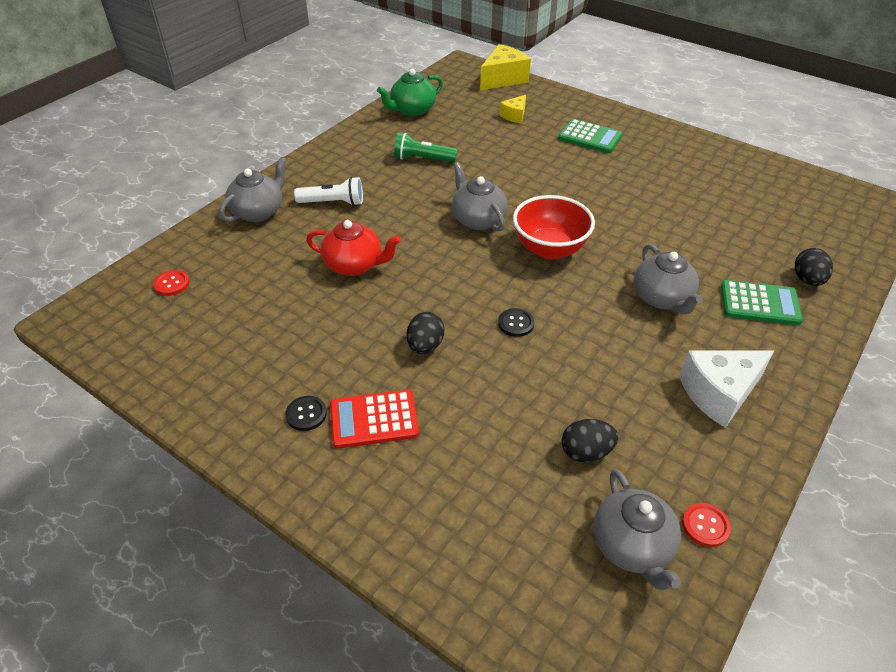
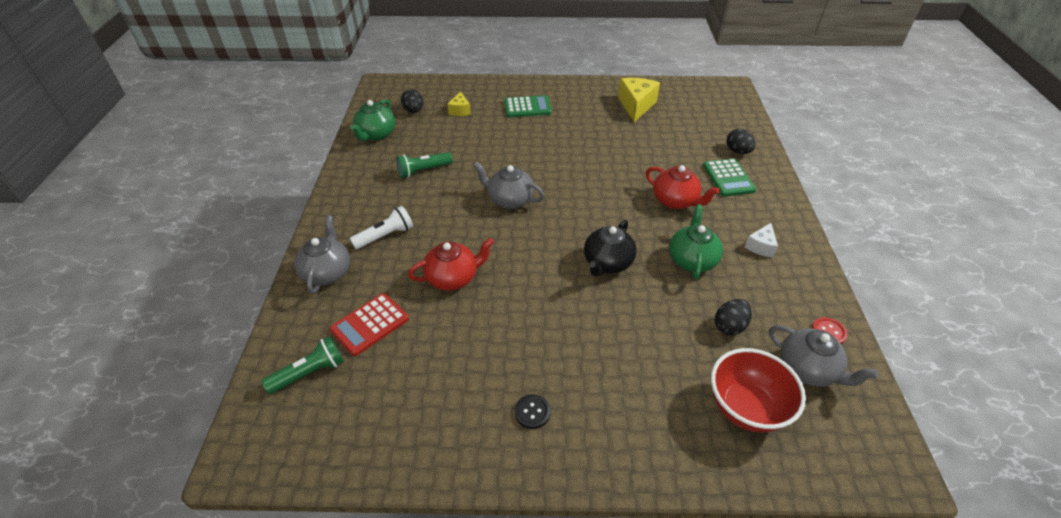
camera: 35 degrees left, 0 degrees up
red button [153,270,190,296] -> green flashlight [262,336,344,394]
red calculator [330,389,419,449] -> red calculator moved to [330,293,409,356]
black egg [407,312,444,354] -> black egg moved to [401,89,423,113]
yellow cheese [480,44,531,90] -> yellow cheese moved to [618,78,660,122]
black button [498,308,534,337] -> black teapot [584,220,637,277]
red bowl [513,195,595,260] -> red bowl moved to [711,348,806,432]
grey teapot [634,244,703,315] -> red teapot [646,165,720,209]
white cheese [679,350,774,428] -> white cheese [745,223,778,257], size x0.56
green calculator [721,280,803,325] -> green calculator turned 105 degrees clockwise [703,158,756,197]
none -> green teapot [669,204,723,280]

